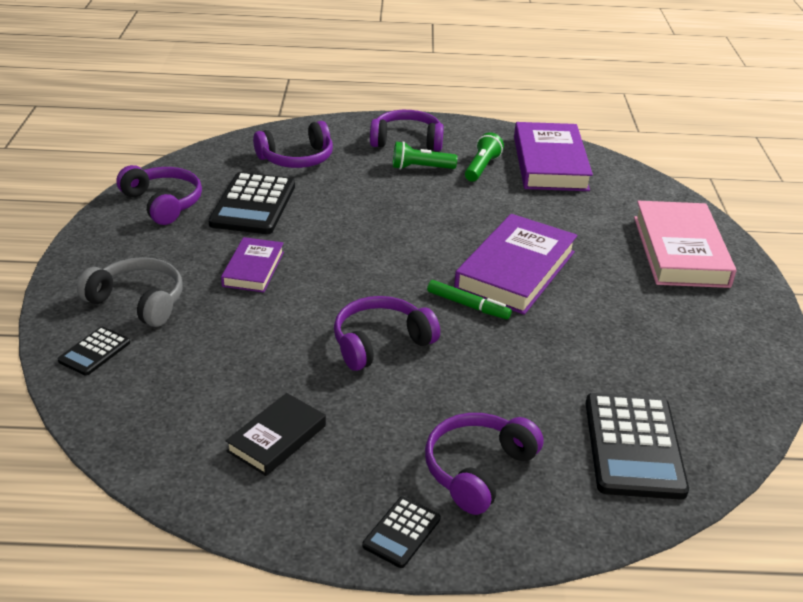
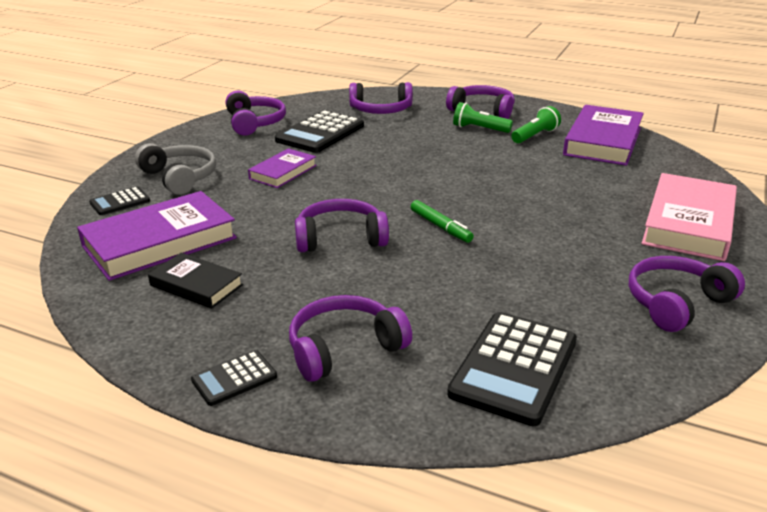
camera: 25 degrees right, 5 degrees down
black book [226,393,326,476] -> black book turned 60 degrees clockwise [148,253,243,309]
purple book [454,214,577,315] -> purple book moved to [77,191,237,281]
none -> purple headphones [629,256,745,332]

